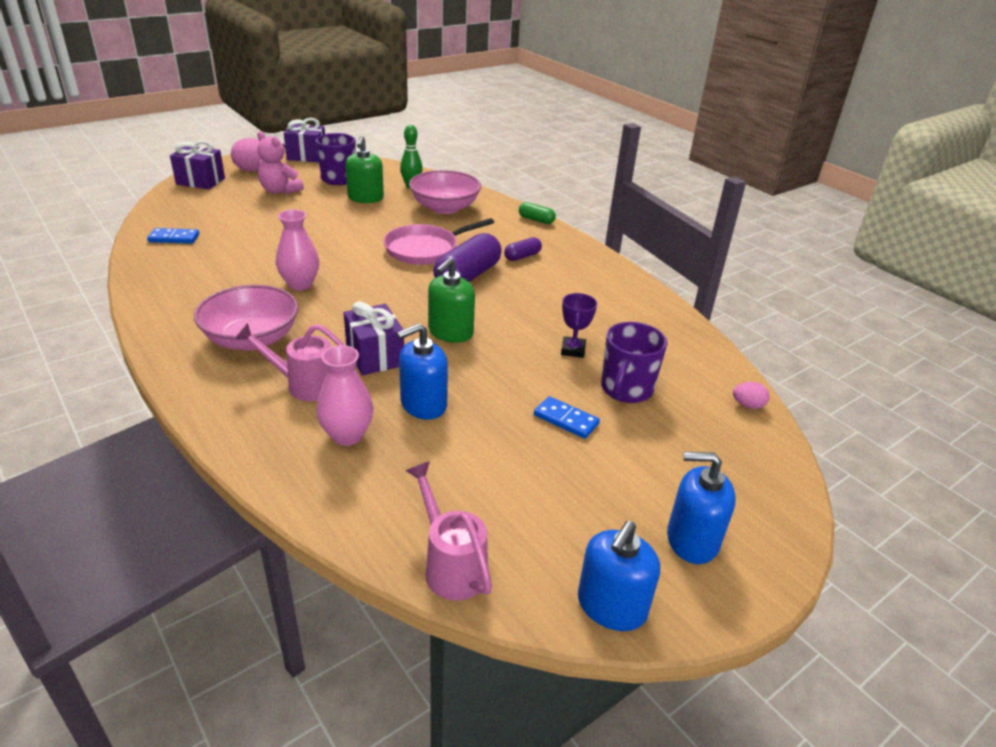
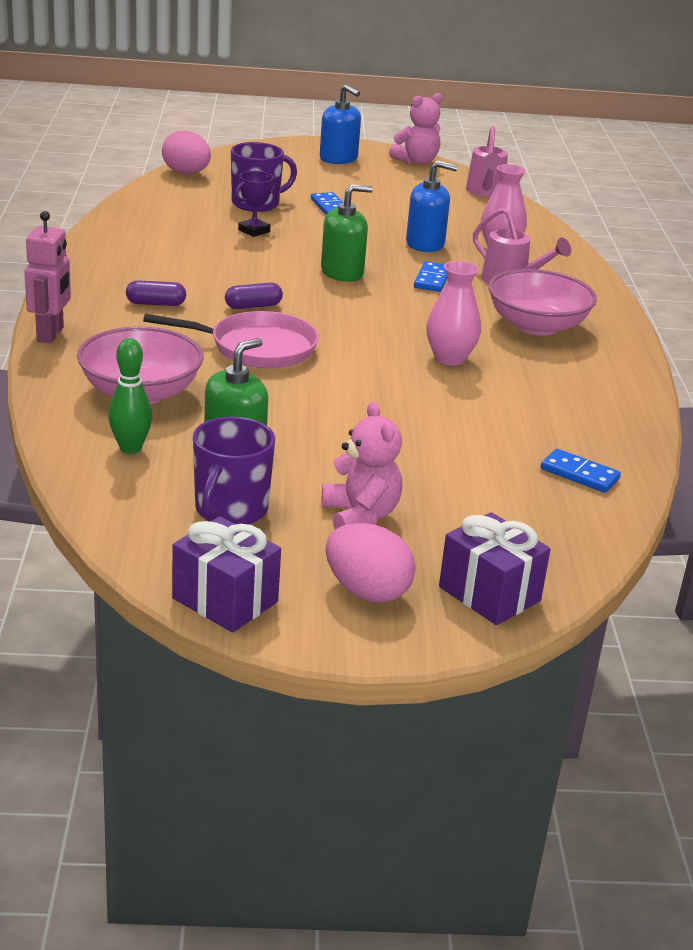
camera: 145 degrees left, 5 degrees down
purple gift [344,301,404,375] -> blue domino [414,261,448,292]
purple capsule [433,233,502,282] -> purple capsule [225,283,283,309], size x0.50
green capsule [519,202,556,224] -> pink robot [24,211,71,343]
blue soap dispenser [578,521,660,631] -> pink teddy bear [389,93,442,165]
pink egg [733,382,770,409] -> pink egg [162,130,211,174], size x1.86

